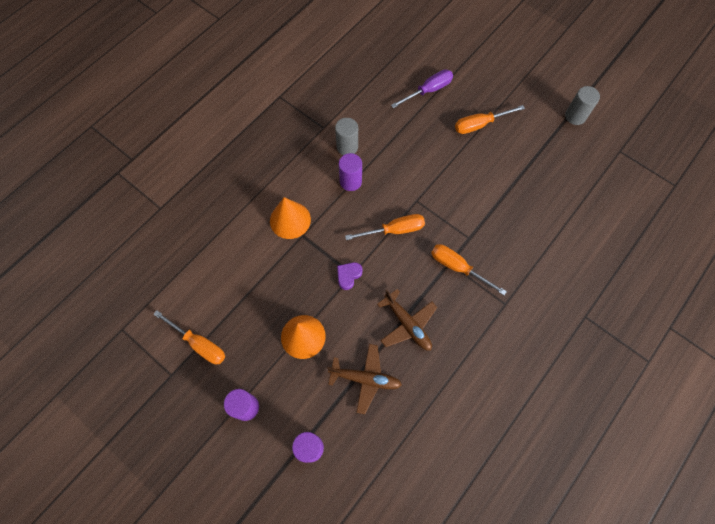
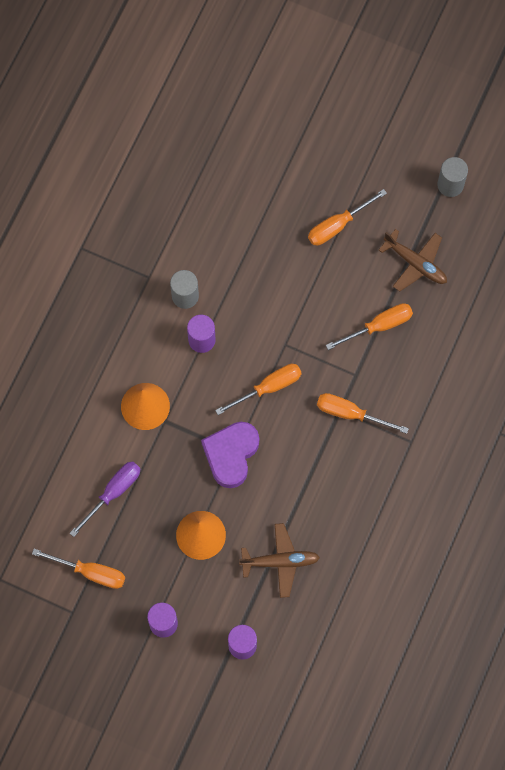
camera: 15 degrees left, 5 degrees up
purple heart [337,262,362,290] -> purple heart [201,422,259,488], size x1.95
brown plane [377,289,437,351] -> brown plane moved to [379,229,447,292]
purple screwdriver [391,69,453,108] -> purple screwdriver moved to [70,461,140,537]
none -> orange screwdriver [326,303,413,350]

